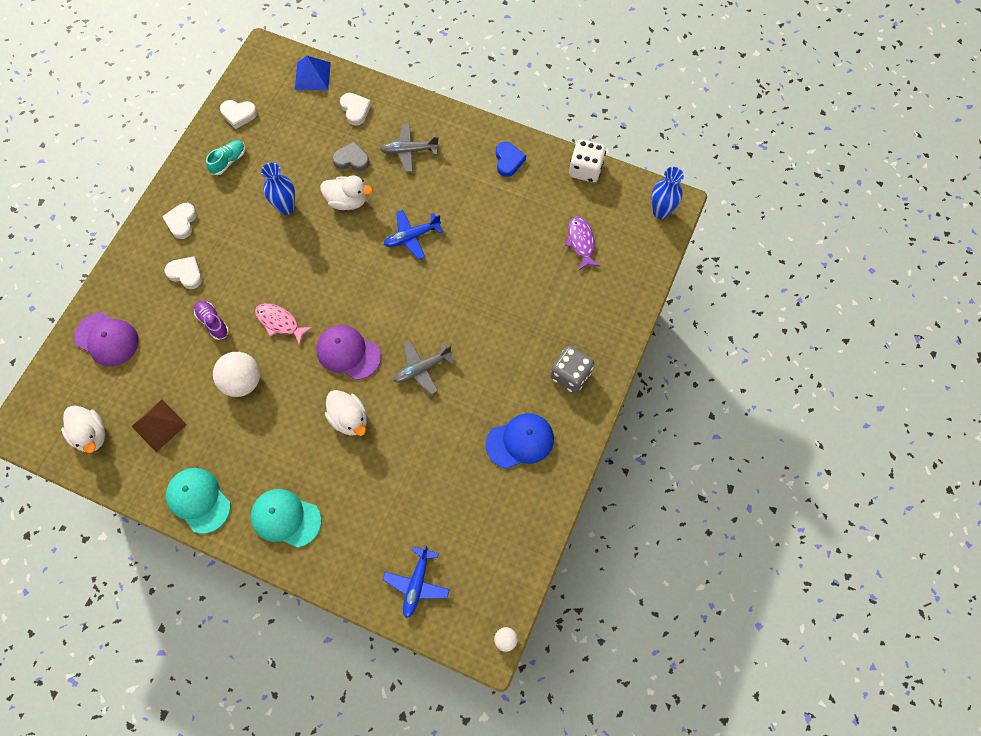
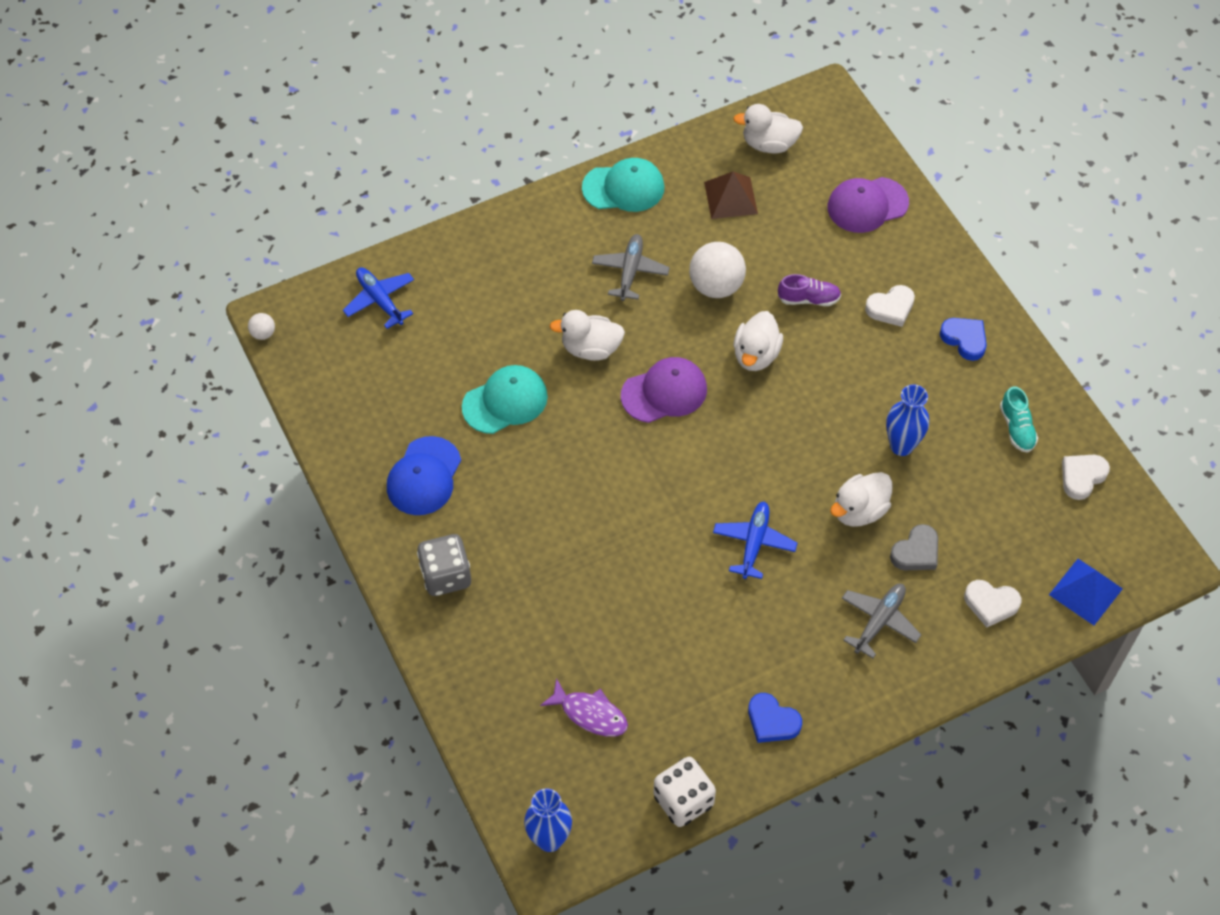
camera: 130 degrees right, 10 degrees down
white heart [162,203,197,239] -> blue heart [940,318,987,361]
turquoise cap [251,489,321,548] -> turquoise cap moved to [462,365,548,434]
pink fish [255,303,313,346] -> white duck [734,311,783,371]
grey plane [393,340,455,395] -> grey plane moved to [592,234,670,301]

